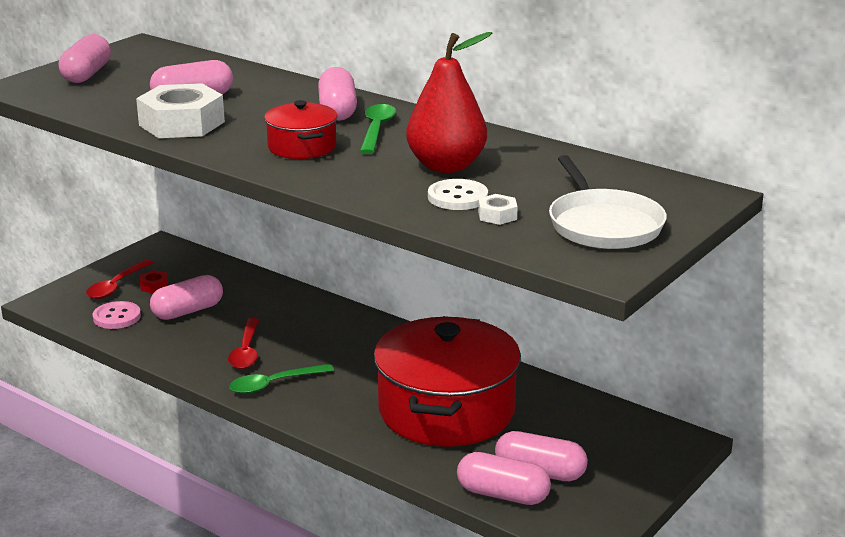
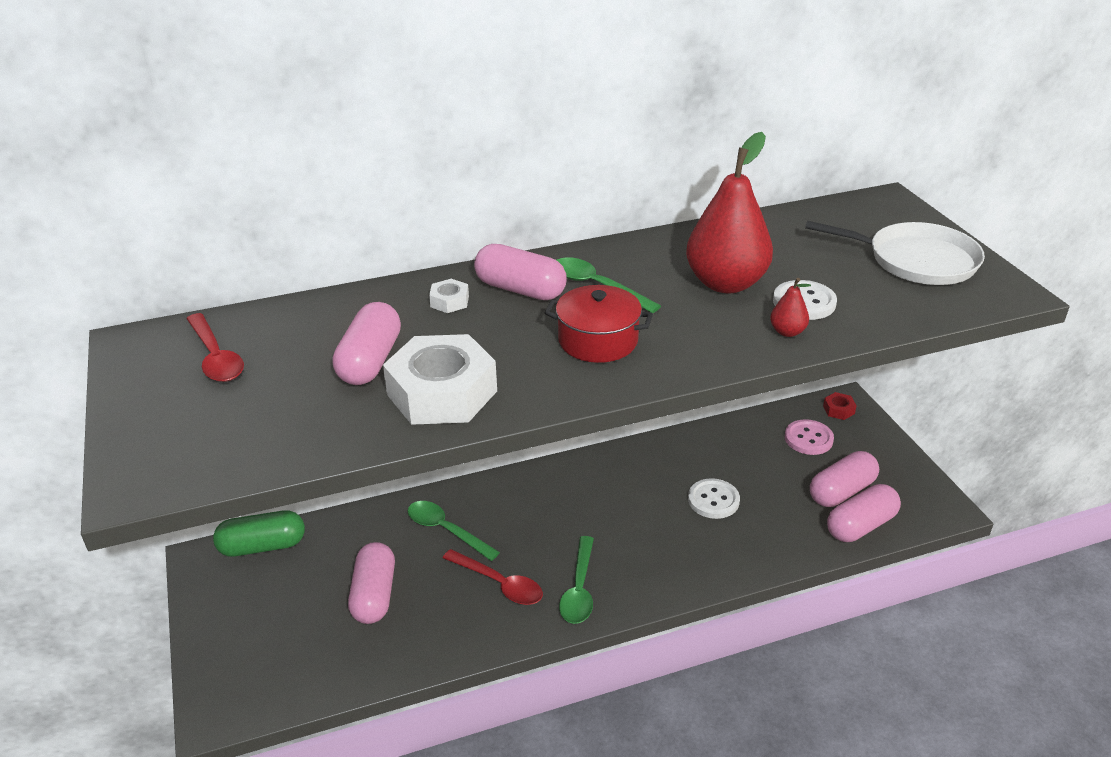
camera: 55 degrees left, 10 degrees up
pink capsule [59,34,111,83] -> none
red spoon [86,259,153,299] -> red spoon moved to [187,313,244,382]
pink button [93,301,141,329] -> pink button moved to [785,419,834,455]
red nut [140,270,168,293] -> red nut moved to [823,392,857,420]
red pot [374,316,521,447] -> white button [688,478,740,519]
white nut [478,194,518,225] -> white nut moved to [429,279,469,313]
none -> green capsule [213,510,305,557]
none -> green spoon [408,501,500,561]
none -> red pear [770,278,811,337]

